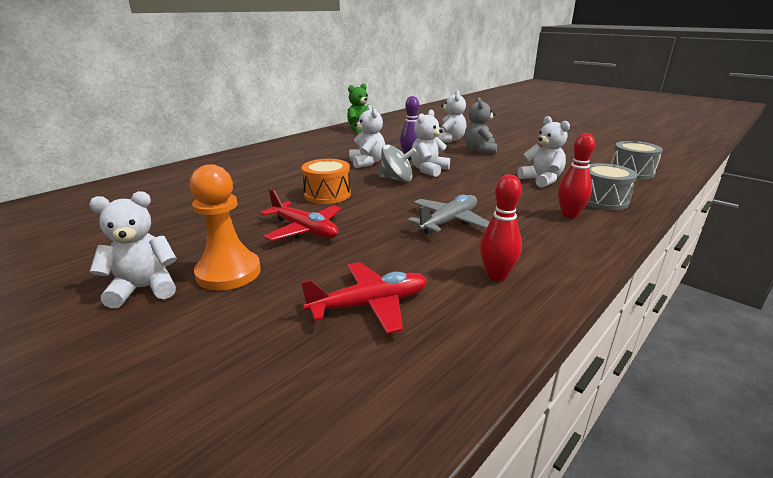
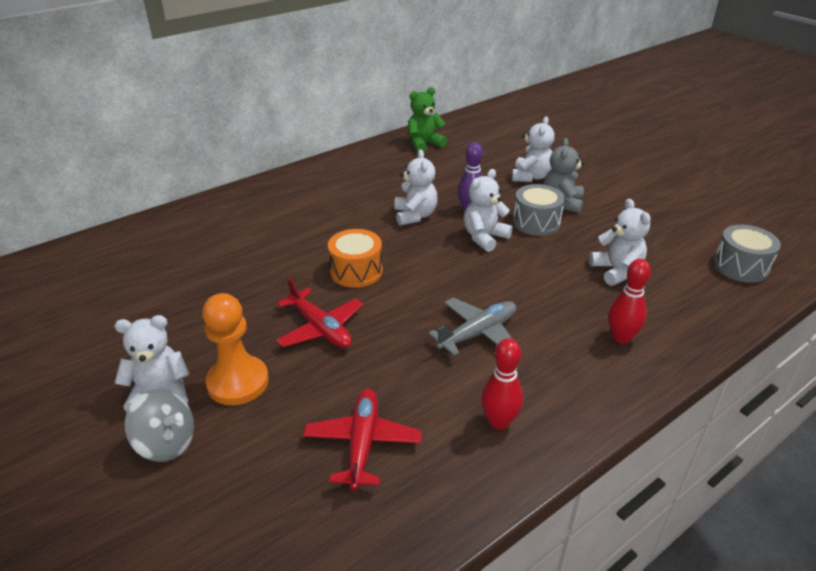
camera: 10 degrees right, 10 degrees up
red plane [301,262,427,334] -> red plane turned 75 degrees counterclockwise [303,389,422,490]
grey spinning top [379,145,416,182] -> grey spinning top moved to [124,389,194,462]
grey drum [586,163,637,210] -> grey drum moved to [513,184,565,236]

